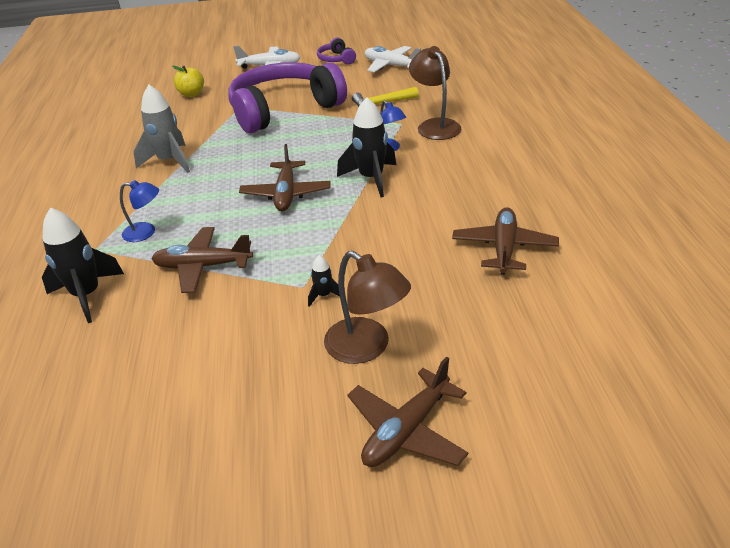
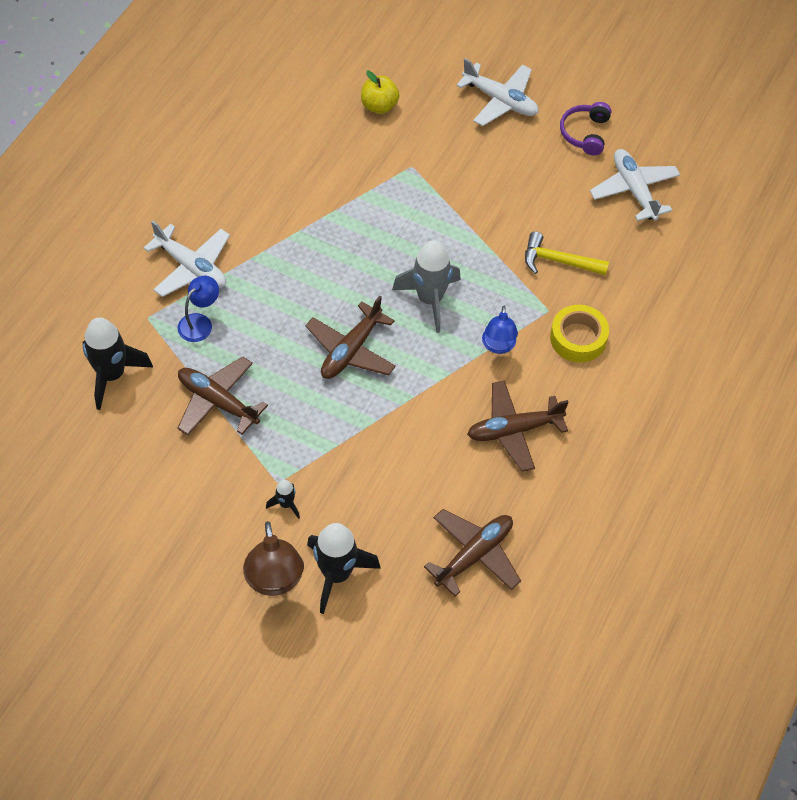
camera: 30 degrees right, 20 degrees up
blue lamp [120,180,159,242] -> blue lamp turned 90 degrees counterclockwise [178,276,219,342]
grey rocket [134,85,190,173] -> grey rocket moved to [392,240,461,333]
purple headphones [228,62,347,133] -> none
black rocket [337,97,396,198] -> black rocket moved to [307,523,381,614]
brown plane [347,357,468,467] -> brown plane moved to [467,380,569,472]
brown lamp [409,46,461,140] -> yellow tape [550,305,609,363]
none -> white plane [144,221,230,297]

